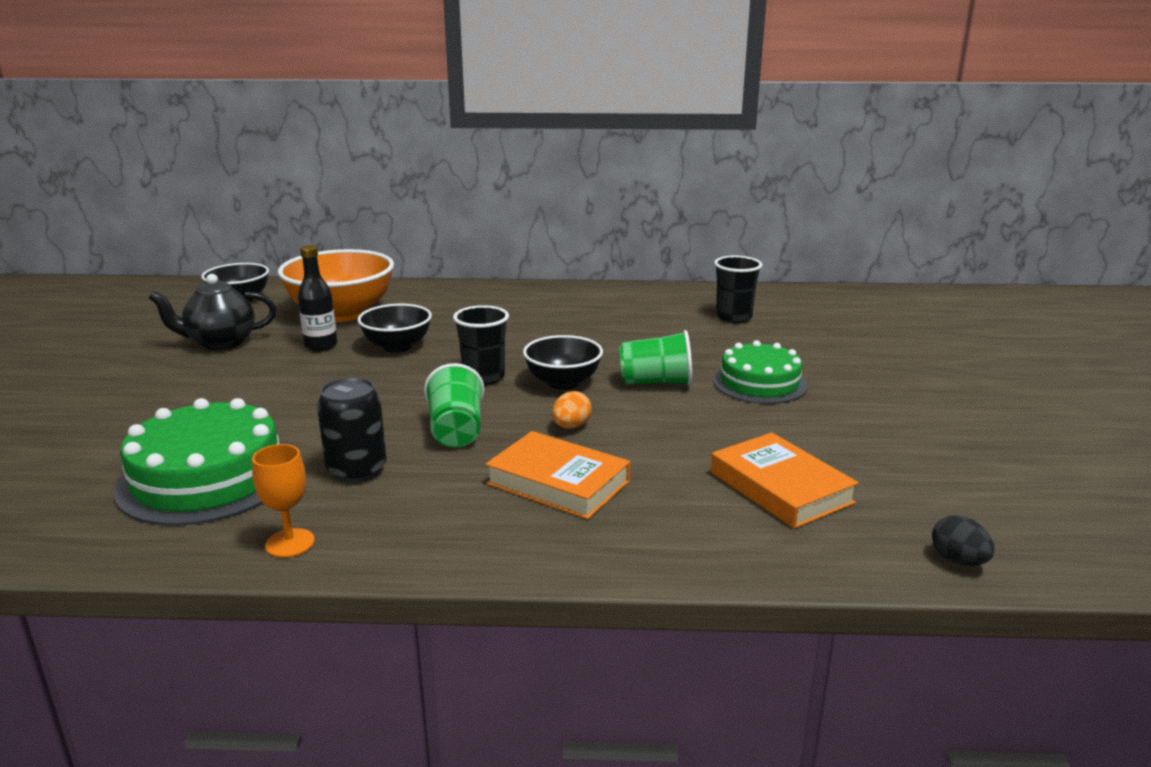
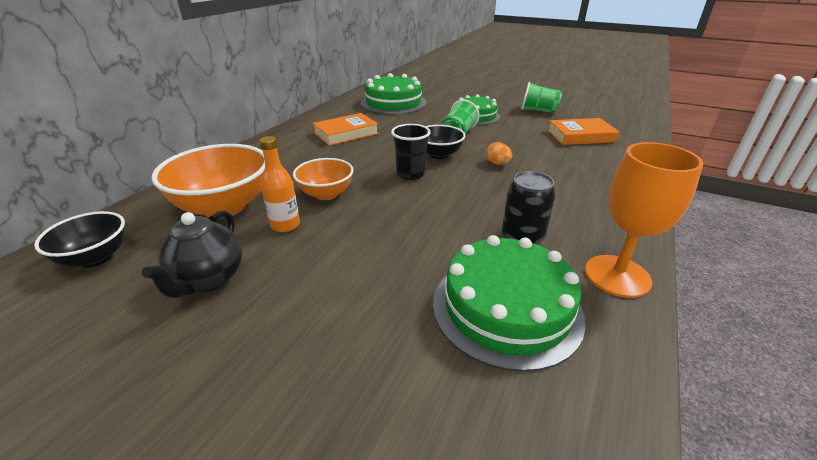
camera: 65 degrees left, 10 degrees up
orange goblet [252,444,315,558] -> orange goblet [585,142,704,298], size x1.83
black bottle [298,245,337,351] -> orange bottle [259,136,300,232]
black bowl [358,304,432,352] -> orange bowl [293,158,354,200]
green cup [424,363,484,448] -> green cup moved to [521,82,562,113]
orange book [485,431,631,519] -> orange book moved to [313,113,379,146]
black cup [714,256,762,323] -> green cake [361,73,427,114]
black egg [932,515,995,566] -> none

